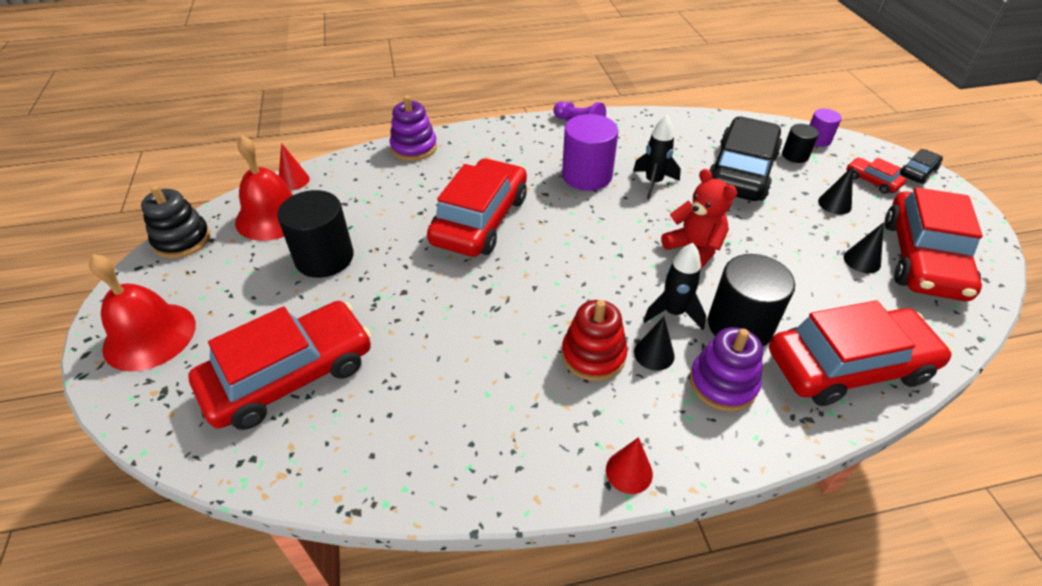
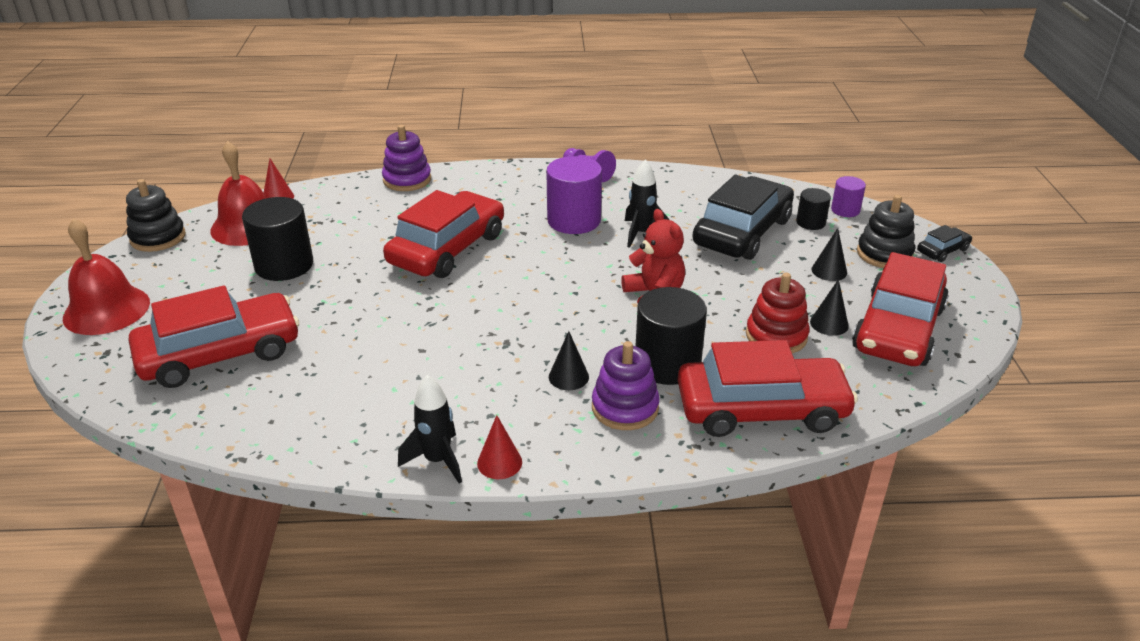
camera: 10 degrees right, 10 degrees down
red stacking toy [562,300,628,381] -> red stacking toy moved to [746,272,809,354]
black rocket [643,243,706,330] -> black rocket moved to [398,375,462,483]
red car [846,157,906,194] -> black stacking toy [857,195,915,268]

